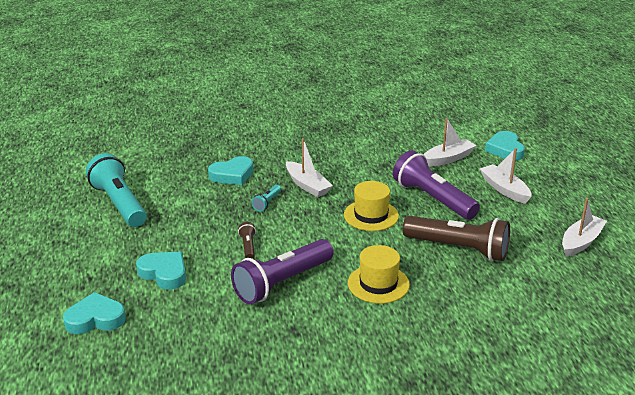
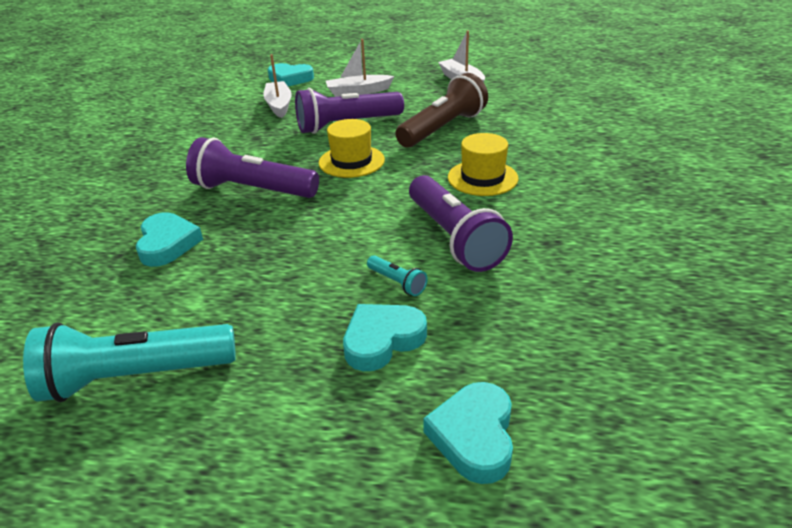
camera: 70 degrees left, 5 degrees up
brown flashlight [238,222,256,259] -> none
turquoise flashlight [251,185,281,211] -> turquoise flashlight moved to [367,255,428,296]
white boat [286,138,333,197] -> purple flashlight [186,137,319,198]

